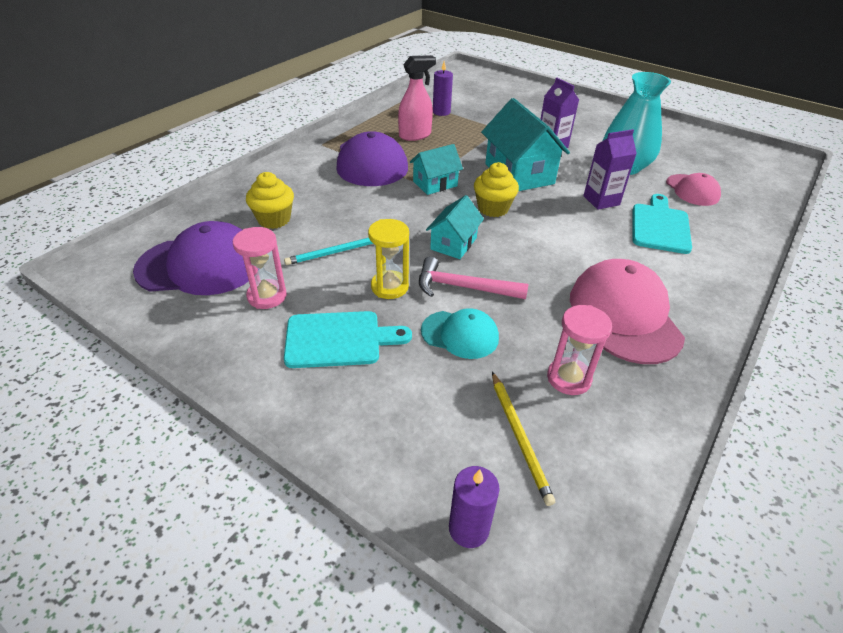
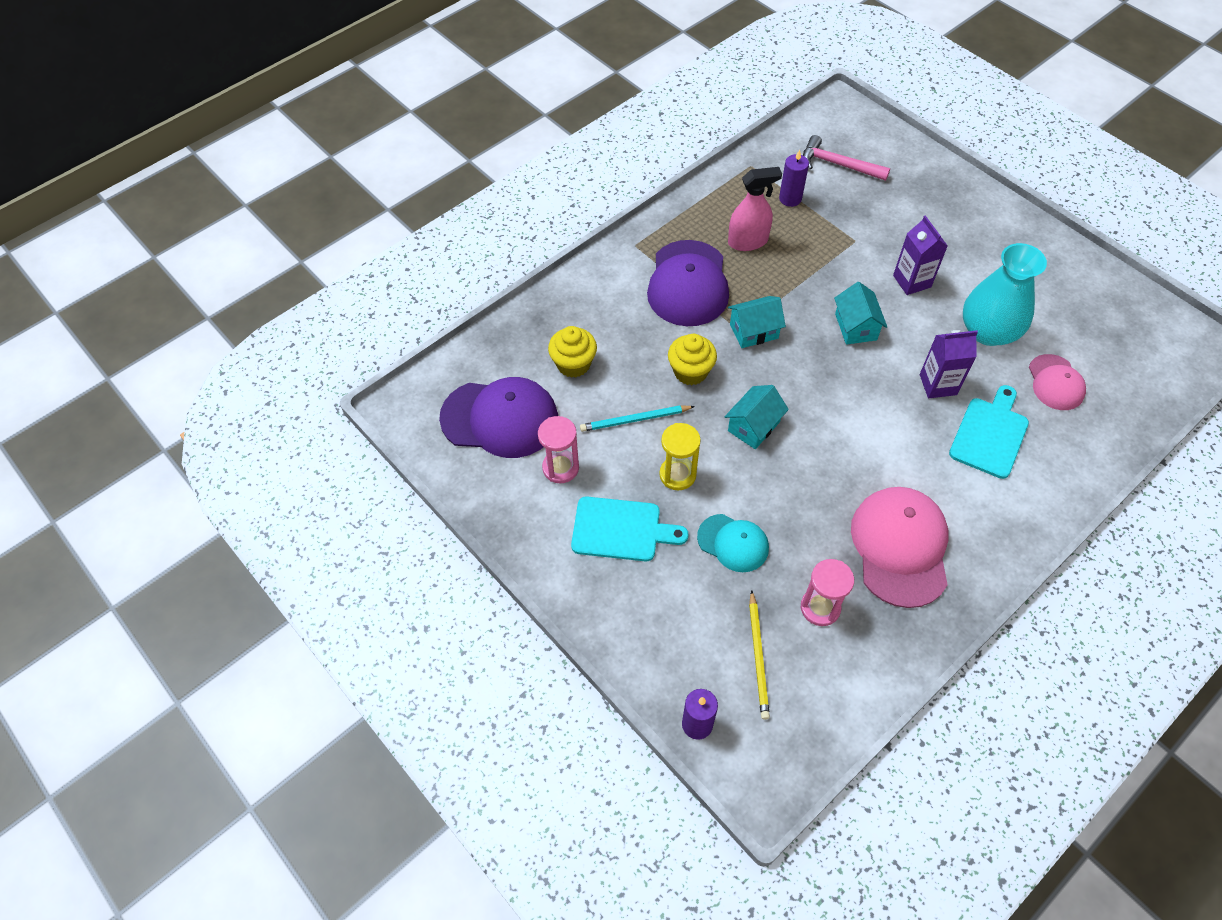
camera: 15 degrees right, 15 degrees up
pink hammer [419,257,529,299] -> pink hammer moved to [803,135,890,181]
yellow cupcake [474,162,519,217] -> yellow cupcake moved to [668,334,717,385]
turquoise house [481,98,570,191] -> turquoise house [834,282,887,345], size x0.58

